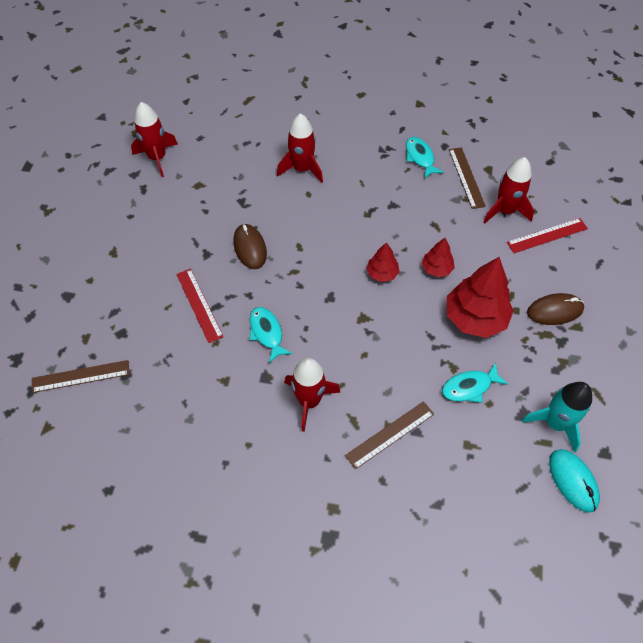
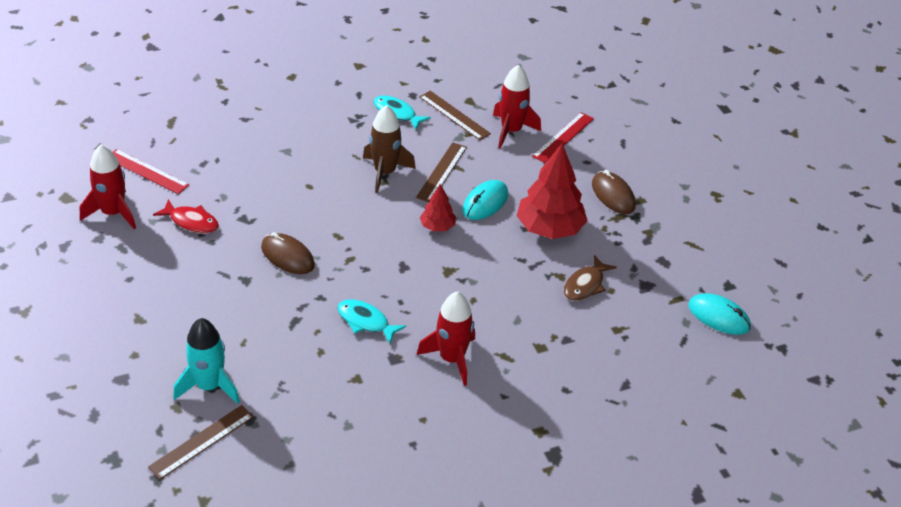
camera: 35 degrees left, 15 degrees down
red ruler [176,269,223,343] -> red ruler moved to [113,149,189,194]
red rocket [277,113,323,183] -> none
brown ruler [345,401,434,470] -> brown ruler moved to [416,142,467,202]
red tree [422,238,455,277] -> turquoise mouse [463,180,508,220]
turquoise fish [442,363,508,403] -> brown fish [563,255,617,301]
turquoise rocket [522,382,592,453] -> turquoise rocket moved to [173,318,240,404]
brown mouse [527,293,584,325] -> brown mouse turned 75 degrees counterclockwise [592,170,636,214]
none -> red fish [153,199,219,233]
none -> brown rocket [363,105,416,193]

